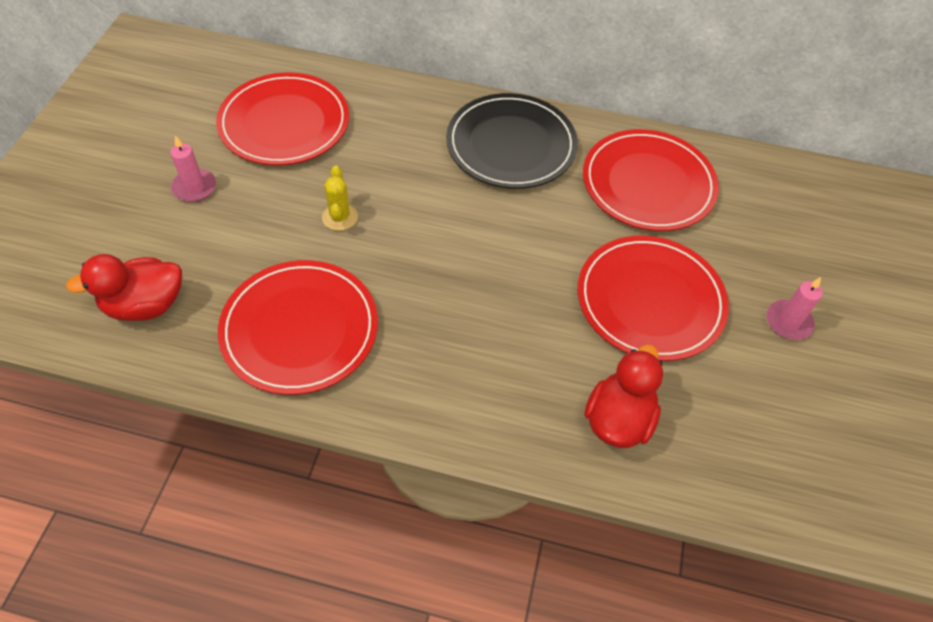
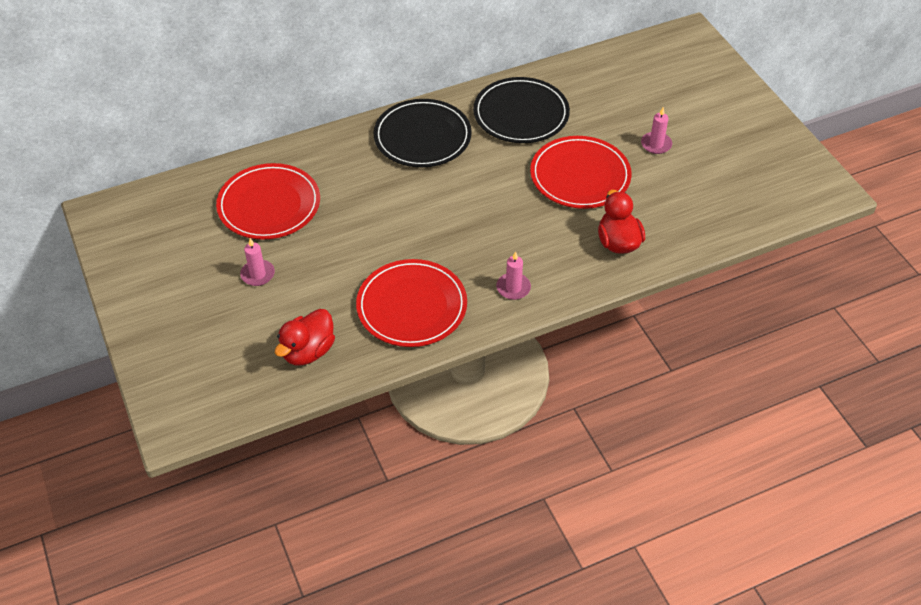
camera: 35 degrees left, 5 degrees down
yellow cactus [322,166,358,231] -> none
red plate [583,129,719,231] -> black plate [473,77,570,143]
none -> pink candle [496,251,531,300]

